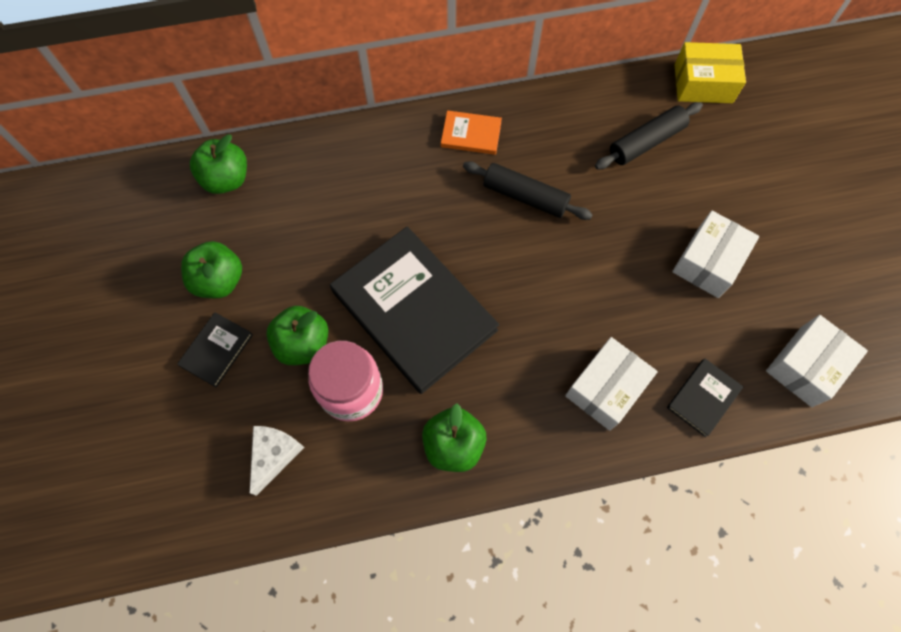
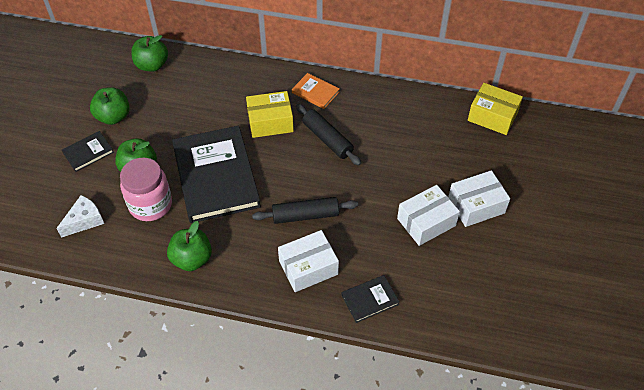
camera: 25 degrees right, 15 degrees down
black rolling pin [595,102,703,169] -> black rolling pin moved to [252,197,358,224]
white box [766,315,868,407] -> white box moved to [448,170,510,227]
none -> yellow box [246,91,294,138]

